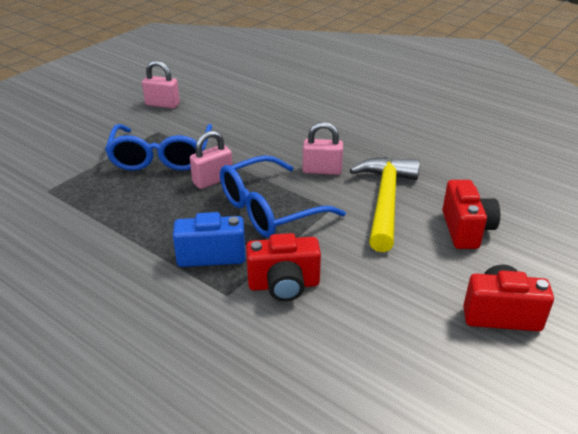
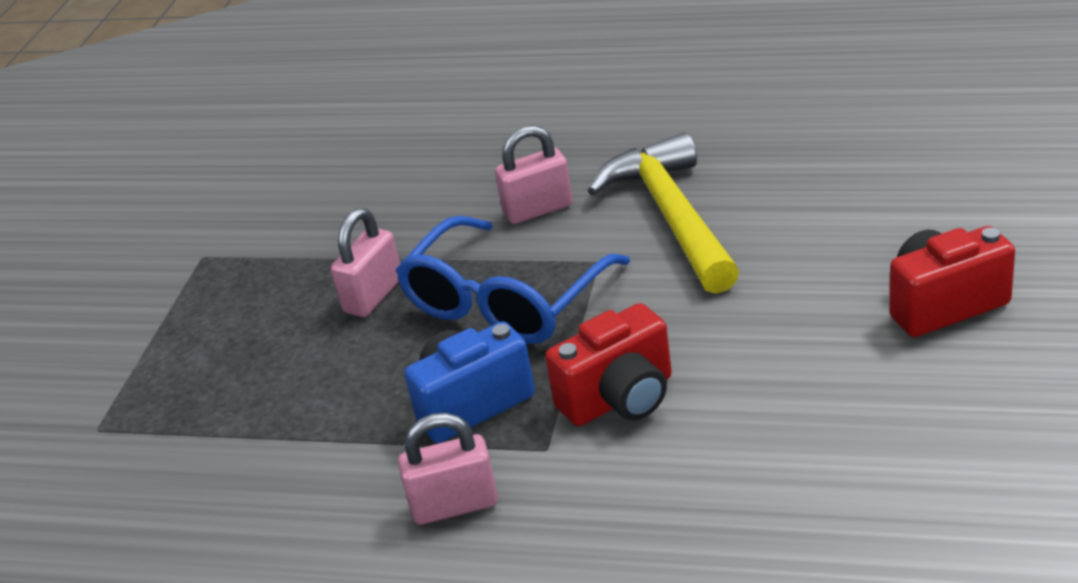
camera: 20 degrees left, 0 degrees up
blue glasses [105,124,212,171] -> none
pink padlock [142,60,180,108] -> pink padlock moved to [398,413,498,525]
red camera [442,180,500,249] -> none

